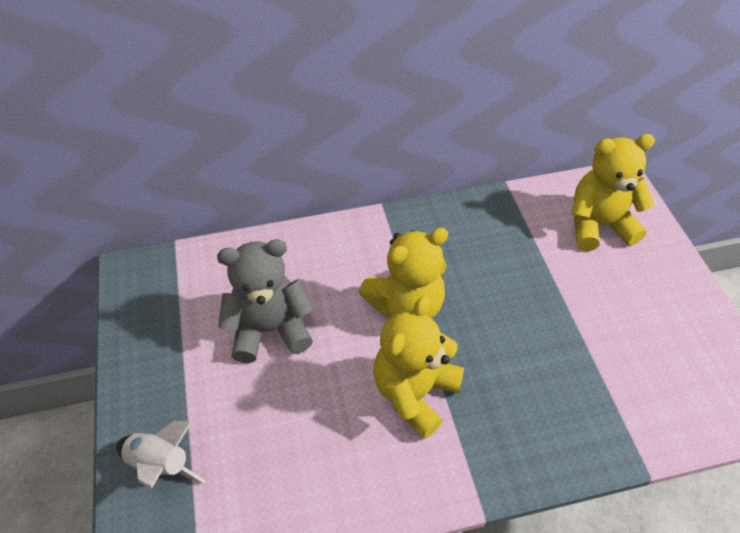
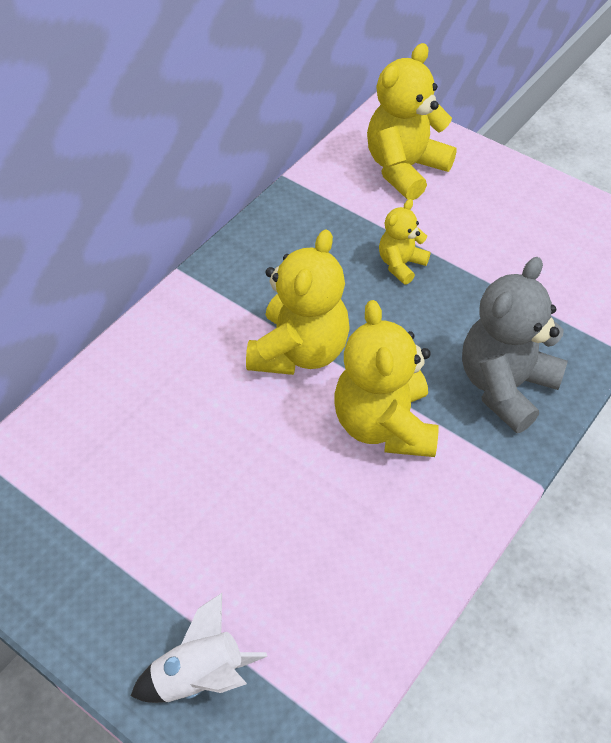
camera: 40 degrees left, 0 degrees up
grey teddy bear [217,239,313,363] -> grey teddy bear moved to [462,257,568,433]
none -> yellow teddy bear [379,199,430,285]

